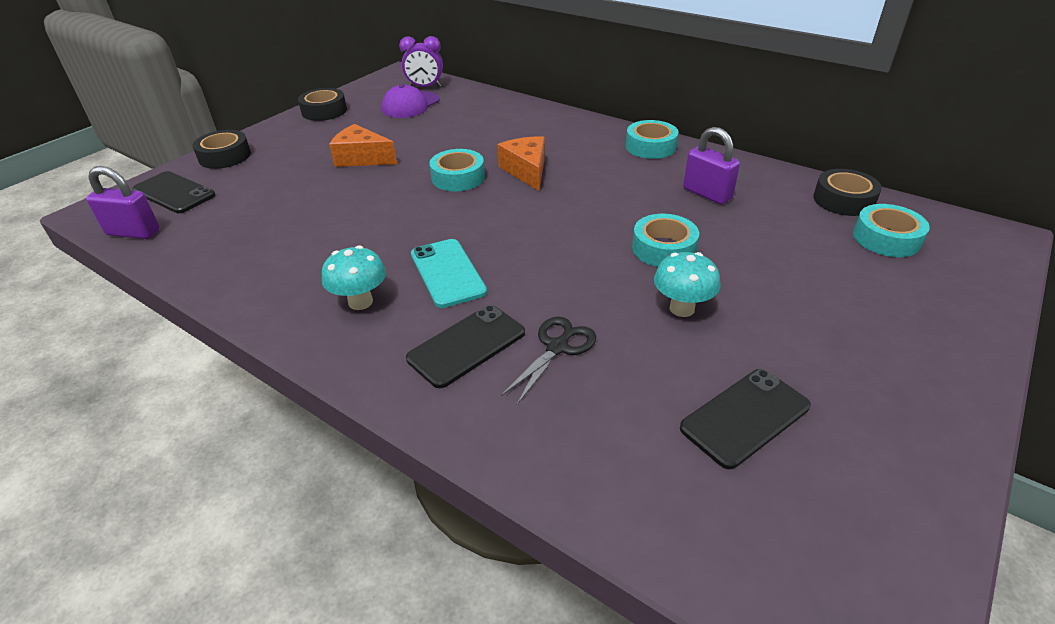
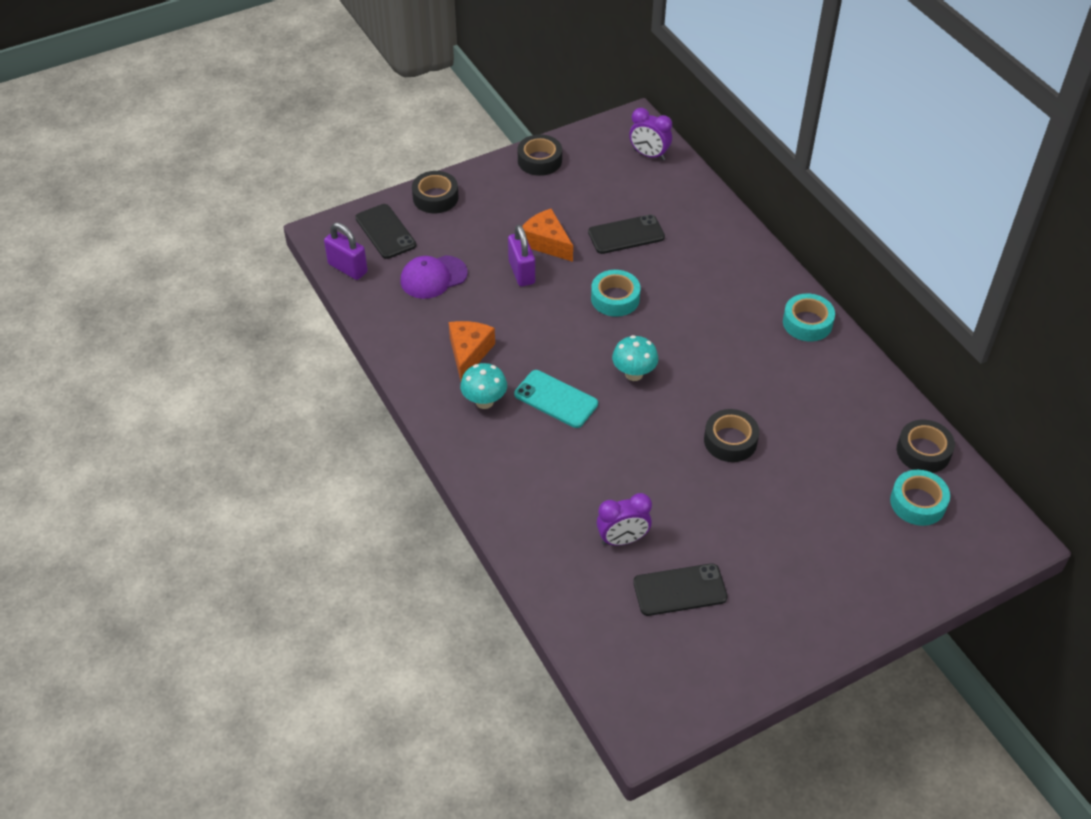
camera: 25 degrees right, 10 degrees up
purple cap [382,84,440,118] -> purple cap moved to [401,255,468,299]
black phone [406,305,525,388] -> black phone moved to [588,214,665,254]
turquoise phone [411,239,487,308] -> turquoise phone turned 60 degrees counterclockwise [514,370,598,428]
orange cheese [497,136,545,191] -> orange cheese moved to [449,321,495,381]
black scissors [501,317,596,405] -> none
turquoise tape [632,214,699,267] -> black tape [704,409,759,462]
turquoise mushroom [654,252,720,317] -> turquoise mushroom moved to [612,335,658,381]
purple padlock [683,127,740,205] -> purple padlock moved to [508,225,535,286]
none -> purple clock [597,493,652,546]

